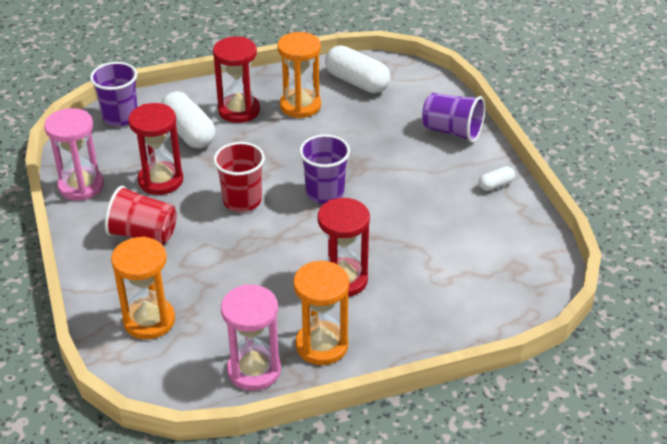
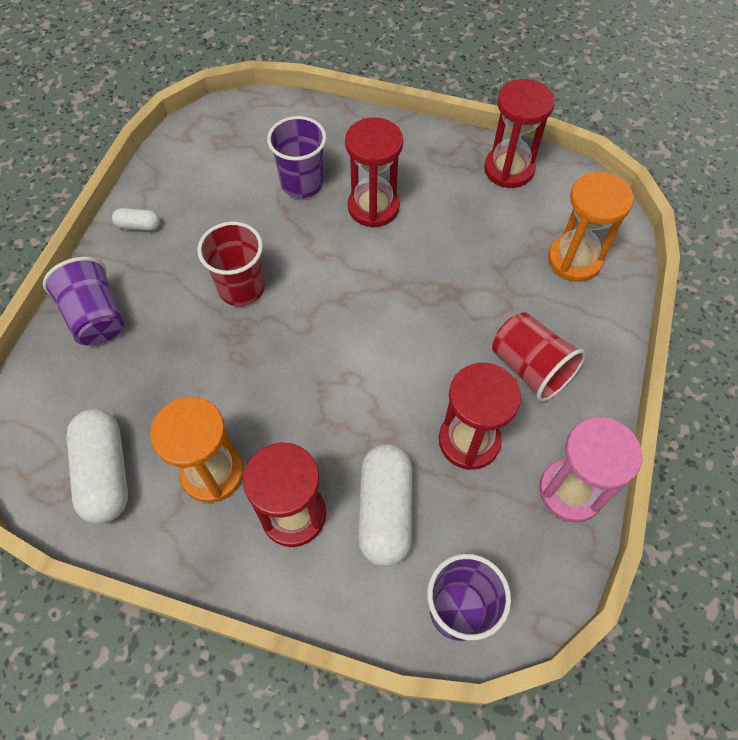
camera: 145 degrees left, 20 degrees up
red cup [213,142,265,212] -> red cup moved to [197,222,265,306]
pink hourglass [221,284,281,391] -> red hourglass [484,79,555,188]
orange hourglass [293,261,349,365] -> none
purple cup [299,134,350,204] -> purple cup moved to [267,116,326,198]

